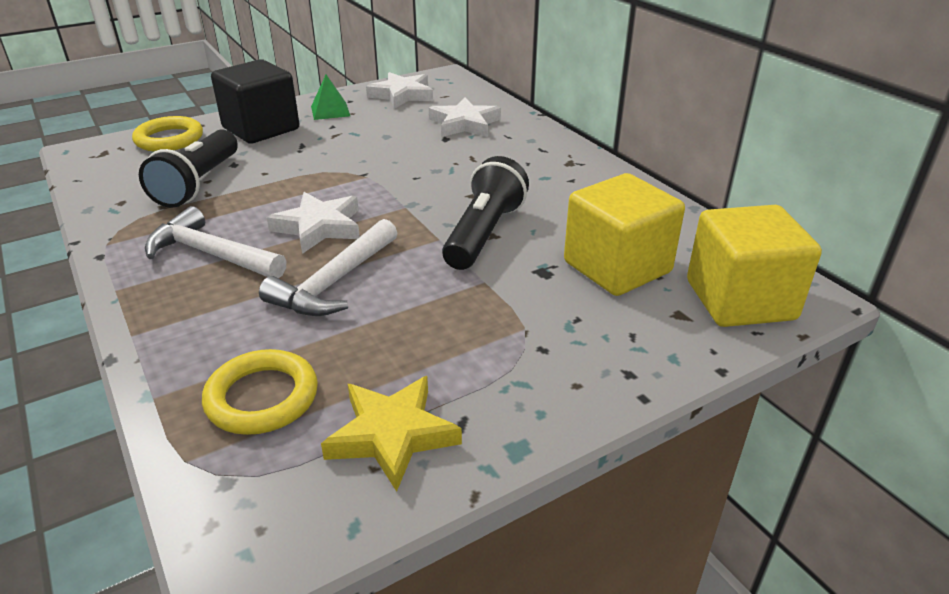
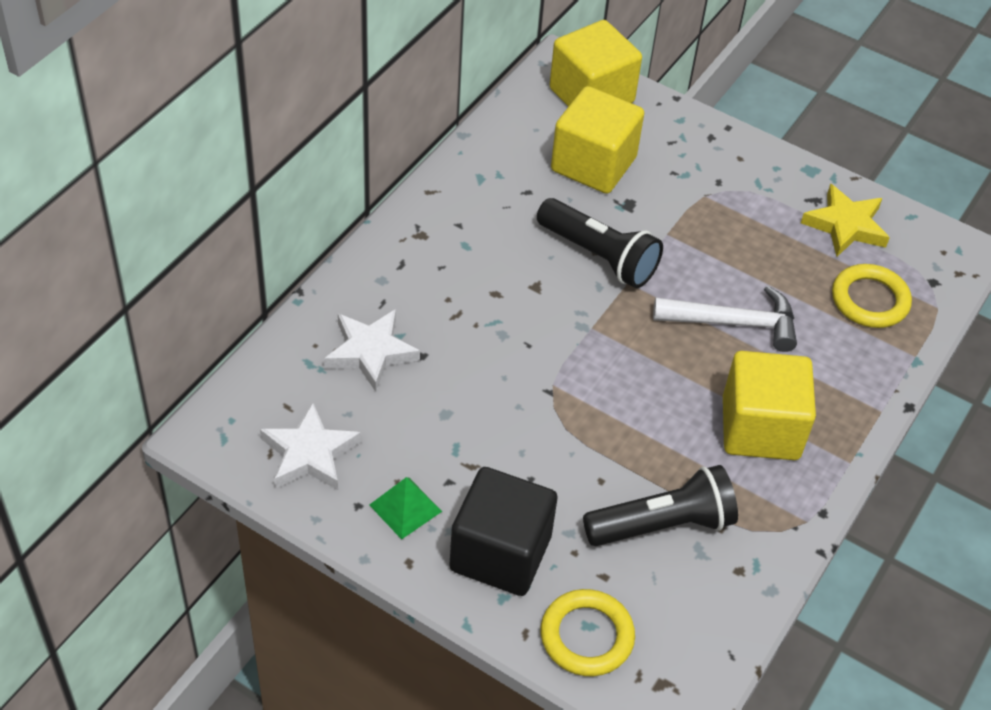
camera: 120 degrees left, 15 degrees up
white hammer [145,206,286,278] -> yellow cube [723,351,816,460]
white star [267,192,360,254] -> none
black flashlight [442,156,529,270] -> black flashlight turned 135 degrees counterclockwise [537,198,663,288]

